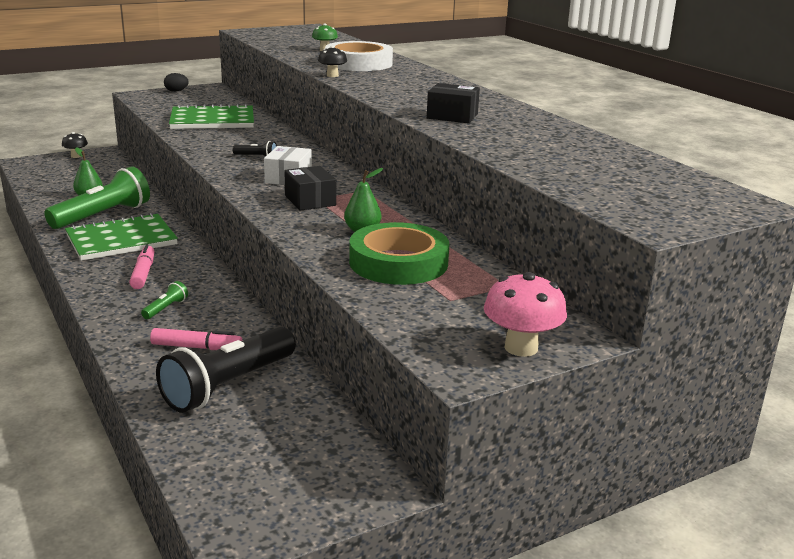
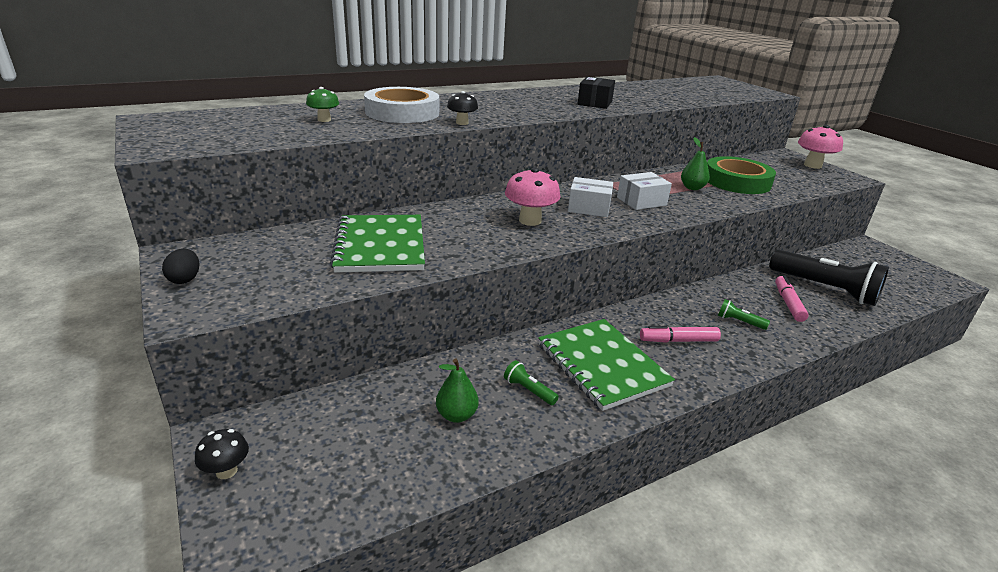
camera: 90 degrees left, 5 degrees up
green flashlight [44,166,150,229] -> green flashlight [504,360,559,405], size x0.42
black flashlight [232,141,277,157] -> pink mushroom [505,167,560,226]
black box [284,166,336,211] -> white box [617,172,672,210]

